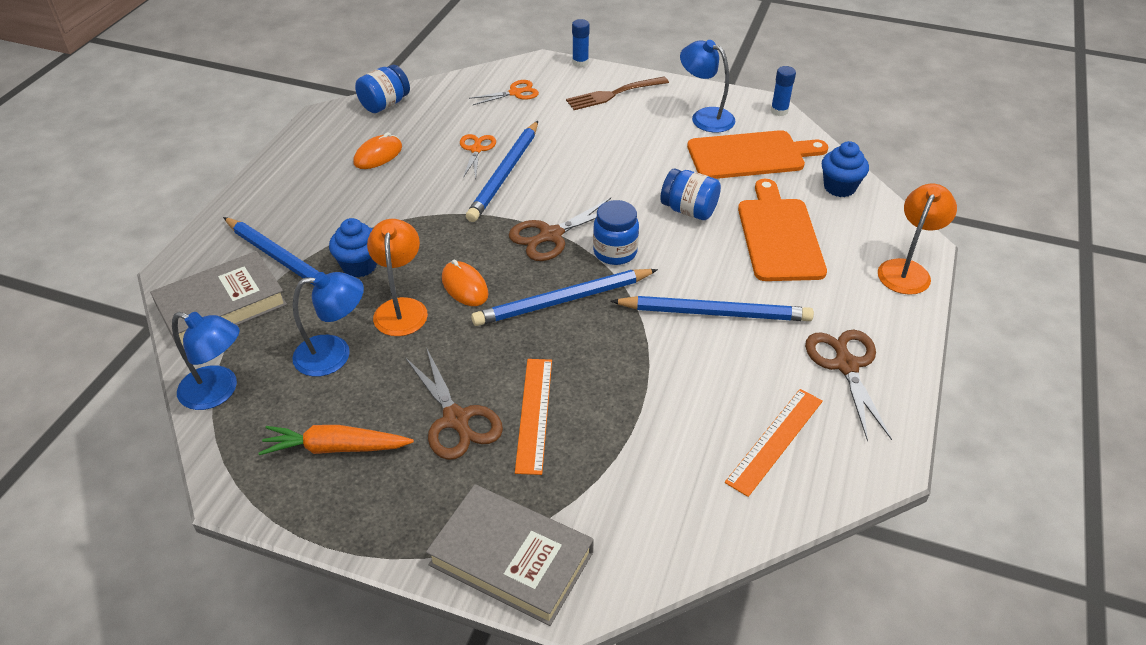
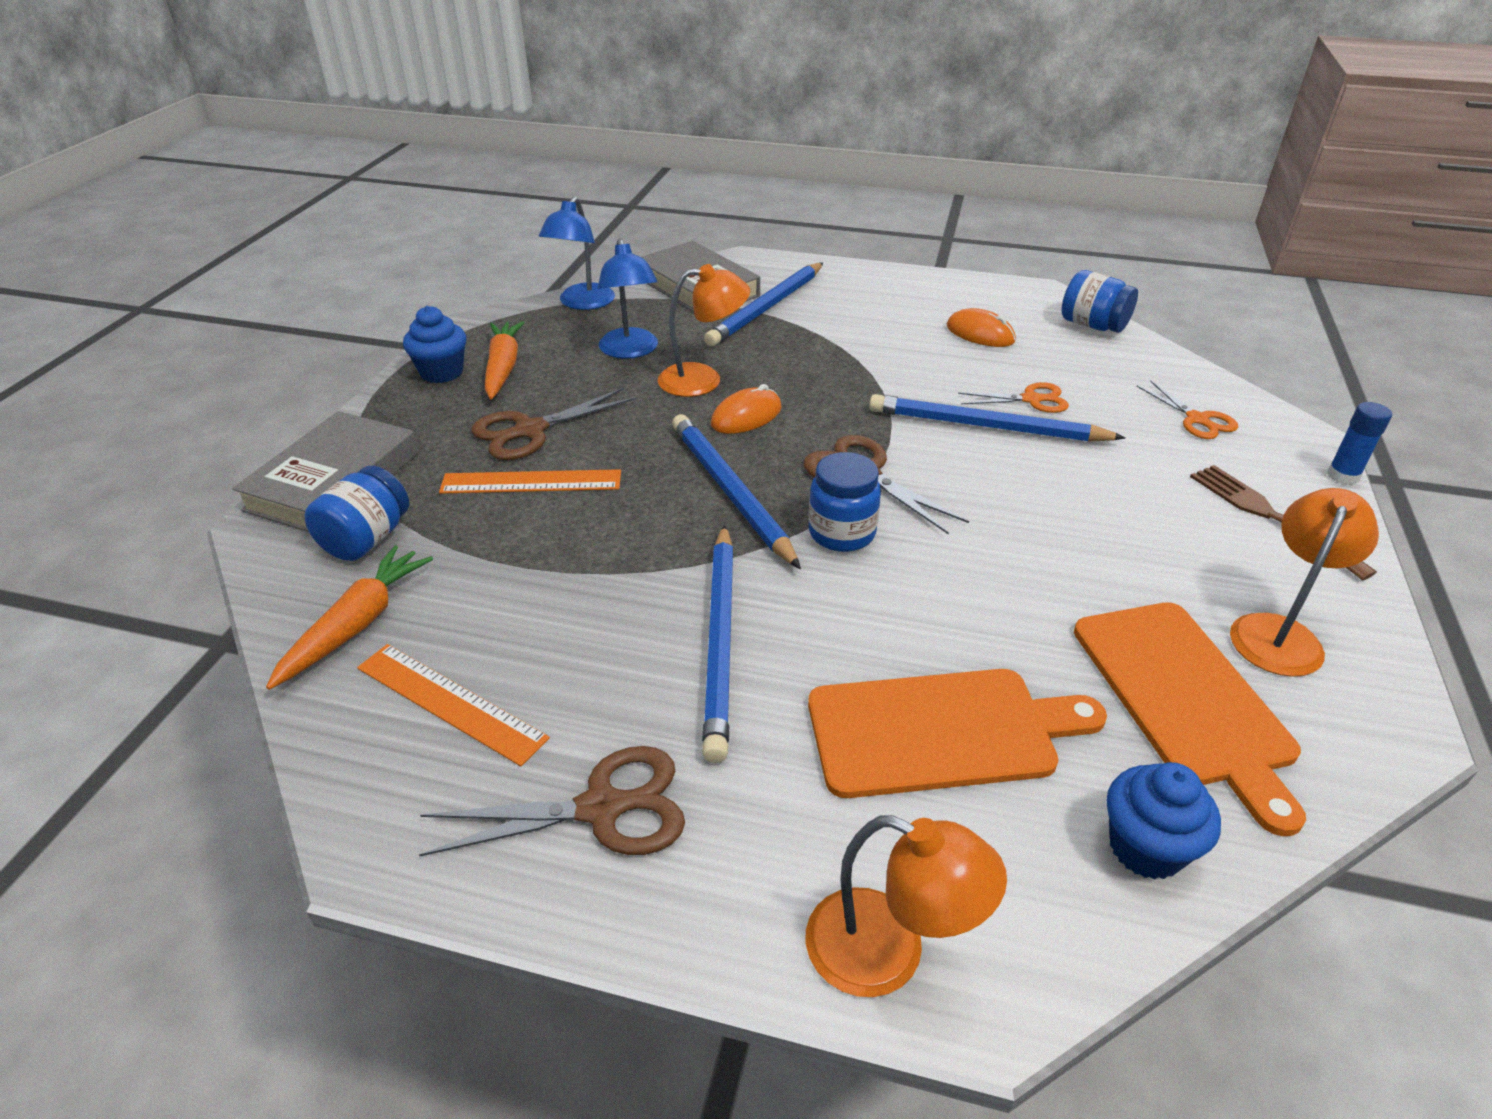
camera: 85 degrees right, 5 degrees down
blue cupcake [329,218,377,277] -> blue cupcake moved to [403,306,466,383]
blue jar [660,169,721,220] -> blue jar moved to [305,466,409,561]
blue lamp [680,40,736,133] -> orange lamp [1230,488,1379,677]
blue glue stick [771,66,796,116] -> none
none -> orange carrot [266,545,433,690]

